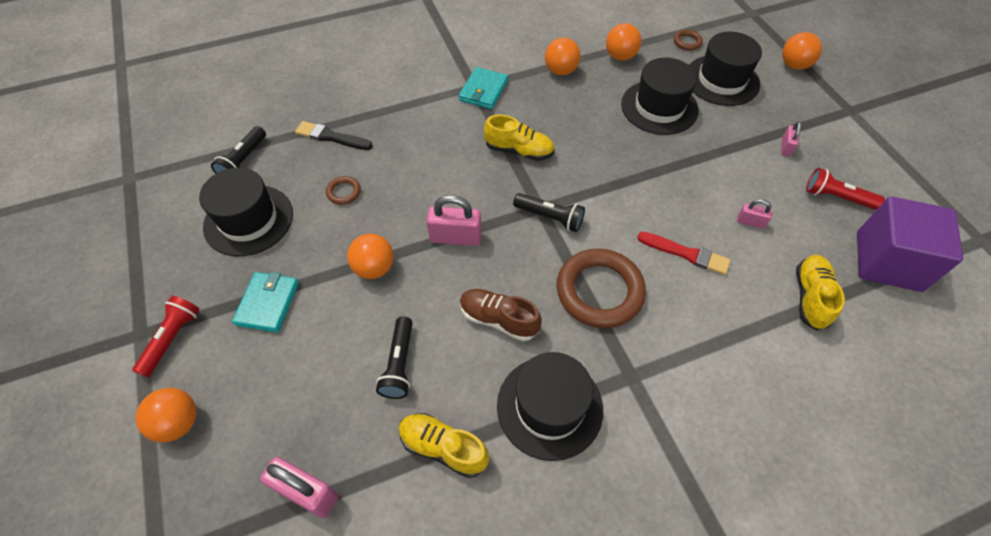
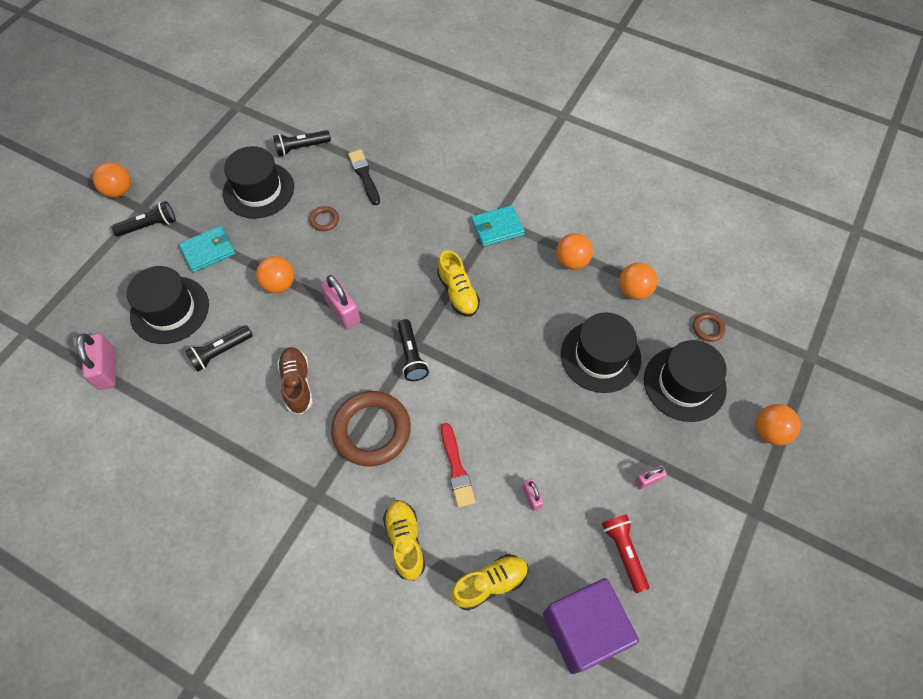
camera: 50 degrees right, 5 degrees up
red flashlight [132,296,200,377] -> black flashlight [112,201,176,236]
orange ball [136,388,197,442] -> orange ball moved to [93,162,131,198]
yellow shoe [399,413,489,478] -> yellow shoe moved to [383,500,425,581]
black hat [497,352,603,461] -> black hat moved to [127,266,209,344]

